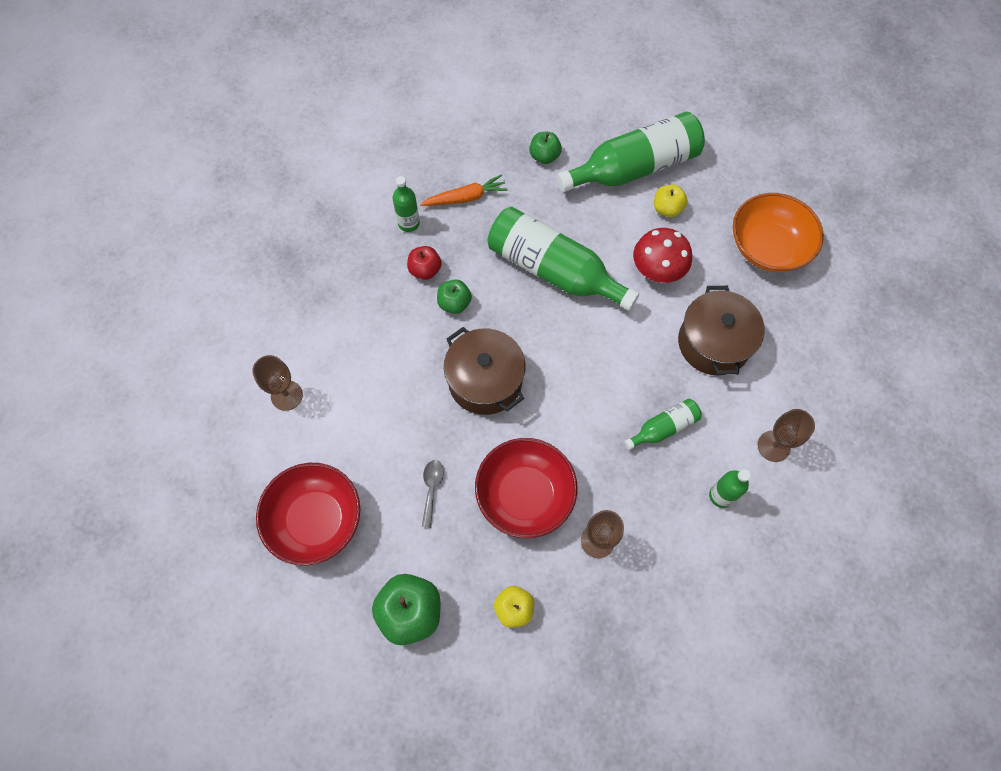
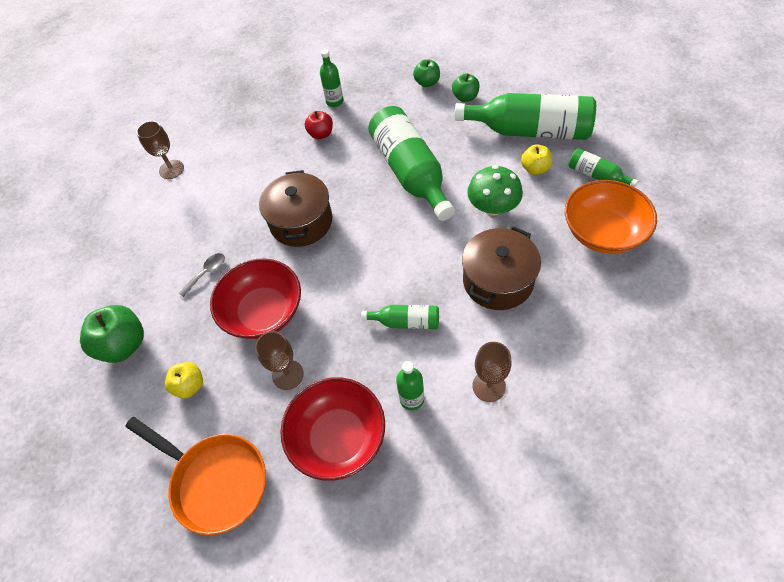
camera: 40 degrees right, 10 degrees down
red bowl [256,463,360,566] -> red bowl moved to [280,377,385,481]
orange carrot [420,174,508,206] -> none
green apple [437,279,472,314] -> green apple moved to [413,59,440,87]
red mushroom [633,228,692,283] -> green mushroom [467,165,523,216]
none -> orange pan [125,417,266,535]
none -> green bottle [568,148,638,187]

